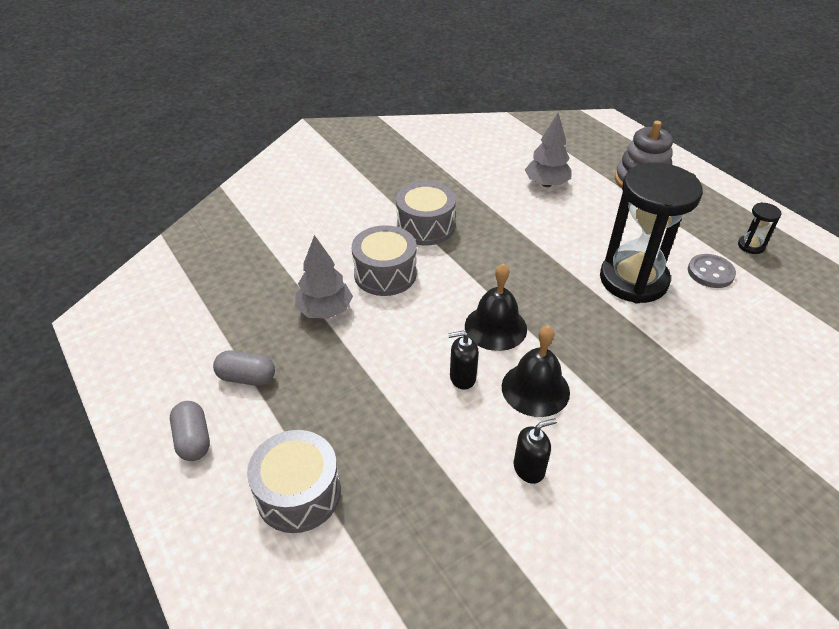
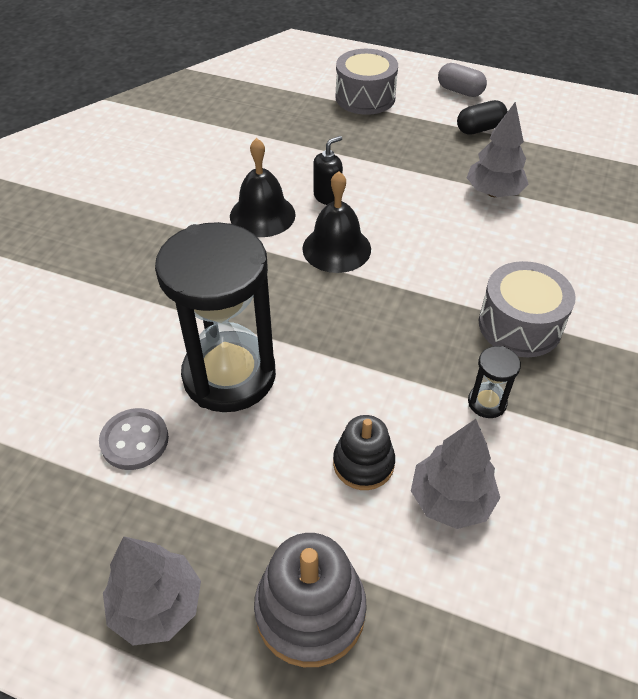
camera: 145 degrees right, 5 degrees up
grey capsule [213,351,275,386] -> black capsule [457,100,508,135]
grey drum [352,225,417,296] -> none
black soap dispenser [514,418,557,484] -> none
black hourglass [738,202,782,254] -> black hourglass moved to [468,346,521,418]
none -> grey tree [103,536,201,646]
none -> black stacking toy [333,415,395,490]

